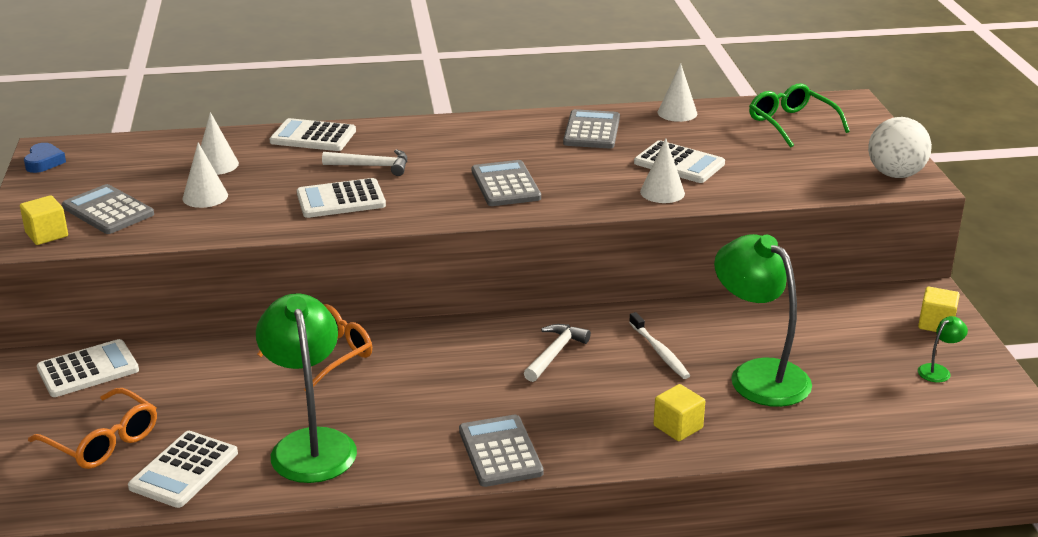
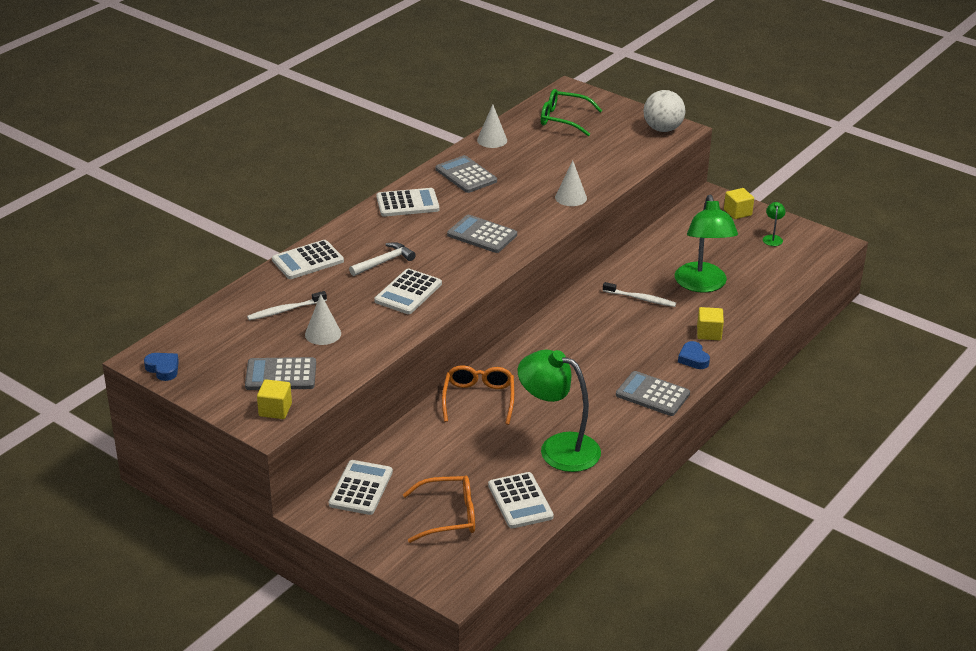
camera: 45 degrees left, 5 degrees up
white cone [201,112,239,175] -> white toothbrush [247,291,327,320]
white hammer [524,324,591,382] -> none
white calculator [634,140,725,183] -> white calculator moved to [376,188,440,217]
green lamp [714,234,812,407] -> green lamp turned 105 degrees counterclockwise [675,195,738,293]
none -> blue heart [678,341,710,369]

